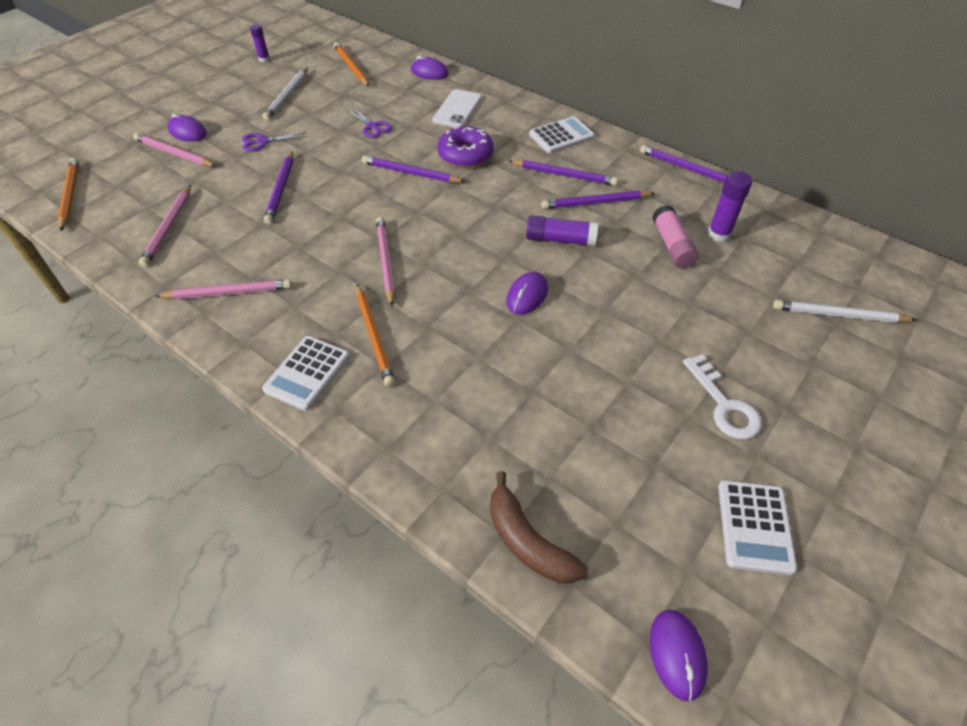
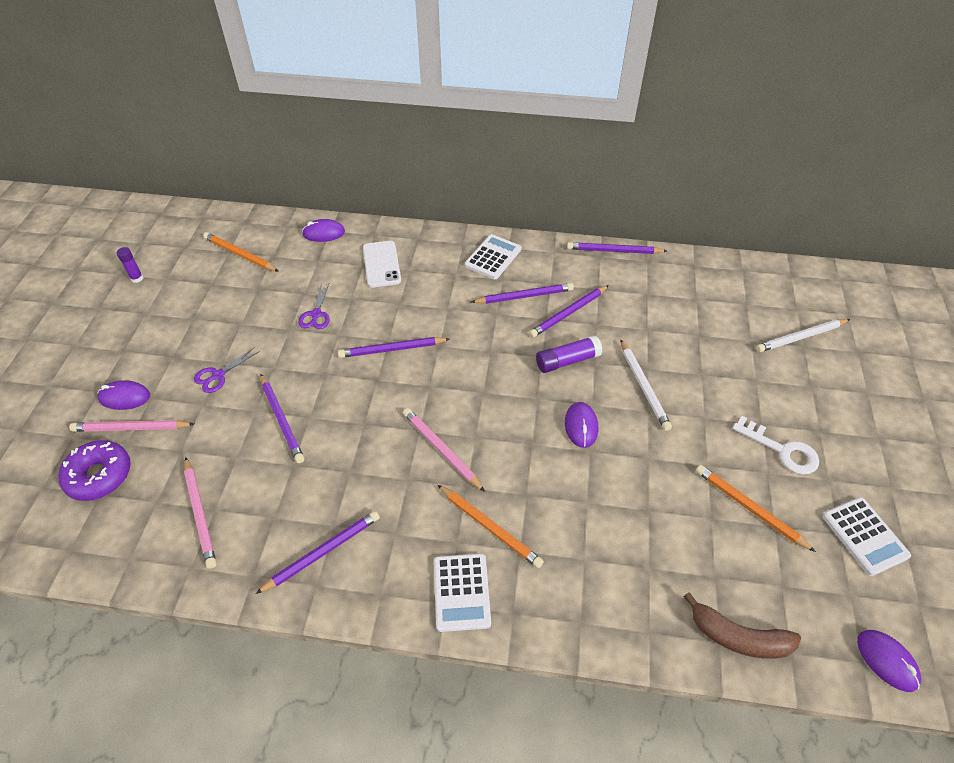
camera: 30 degrees left, 0 degrees up
orange pencil [58,158,79,231] -> orange pencil moved to [696,465,816,552]
pink pencil [155,279,292,299] -> purple pencil [256,511,380,594]
white pencil [263,67,308,120] -> white pencil moved to [620,339,672,431]
purple scissors [346,106,392,138] -> purple scissors turned 75 degrees clockwise [298,284,330,329]
purple donut [438,126,494,168] -> purple donut moved to [58,440,131,501]
pink glue stick [652,205,698,268] -> none
purple glue stick [708,171,752,242] -> none

